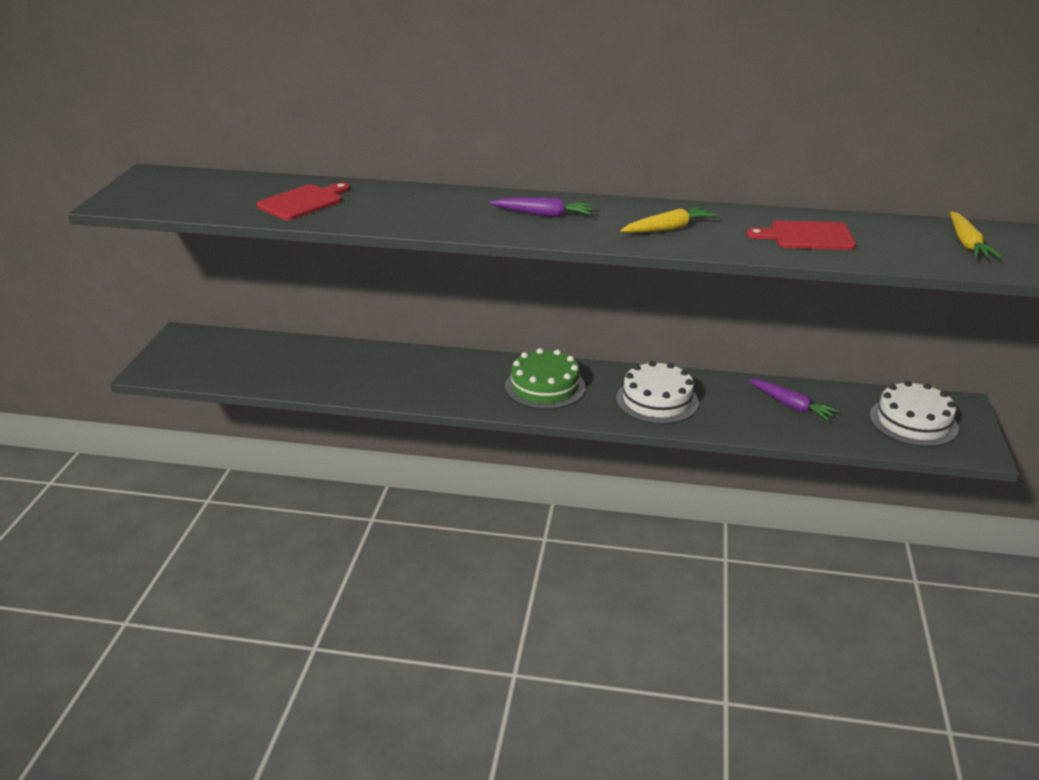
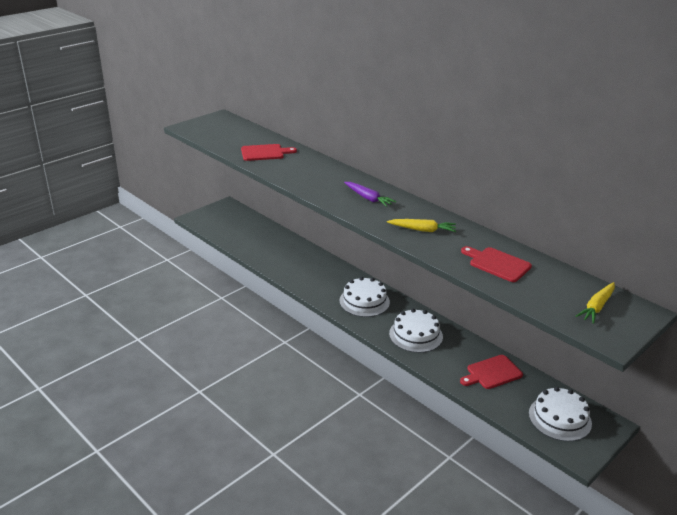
camera: 35 degrees right, 0 degrees up
green cake [505,348,585,409] -> white cake [339,277,390,317]
purple carrot [748,379,839,421] -> red cutting board [460,355,523,389]

